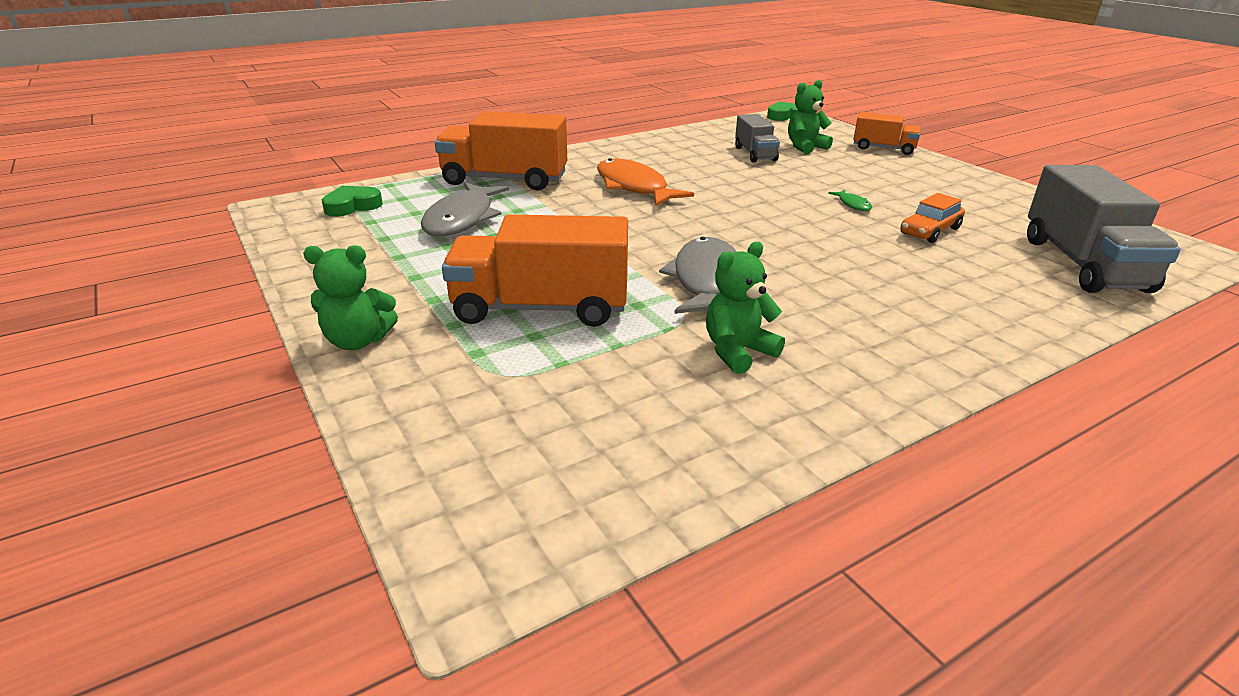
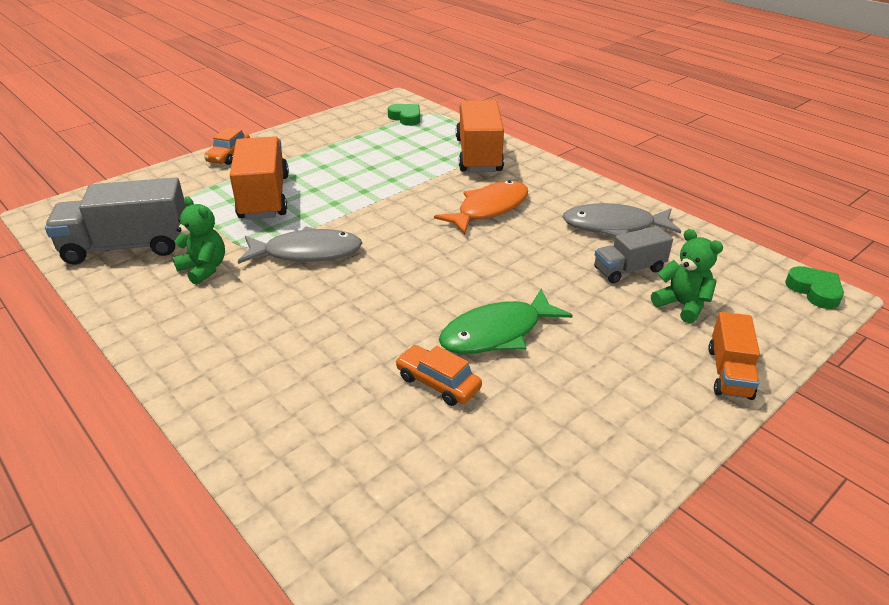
camera: 80 degrees right, 5 degrees up
green teddy bear [303,245,398,350] -> orange car [204,127,250,165]
grey fish [421,182,509,236] -> grey fish moved to [563,203,681,237]
green fish [828,190,872,211] -> green fish [439,289,573,354], size x2.34
grey truck [1027,165,1181,293] -> grey truck moved to [45,177,186,265]

